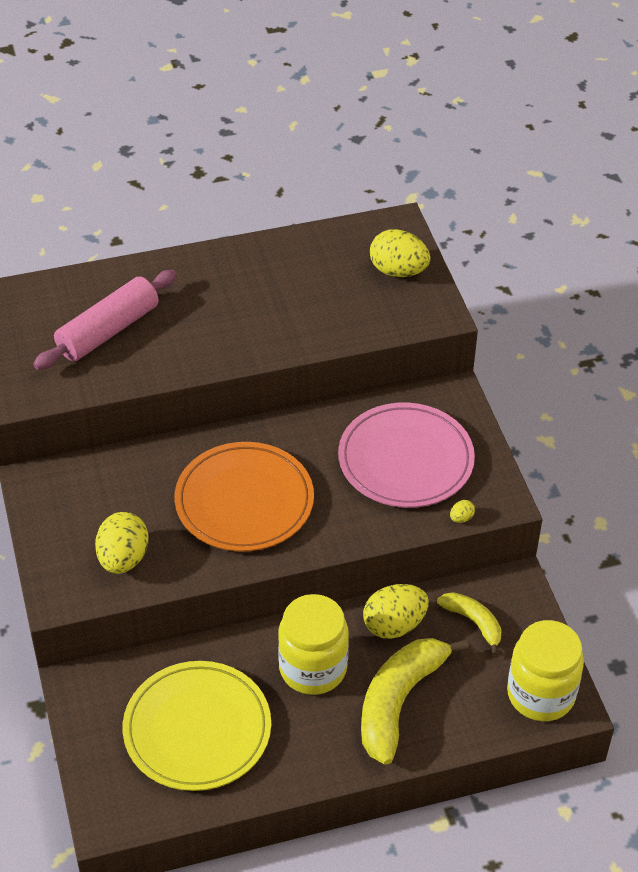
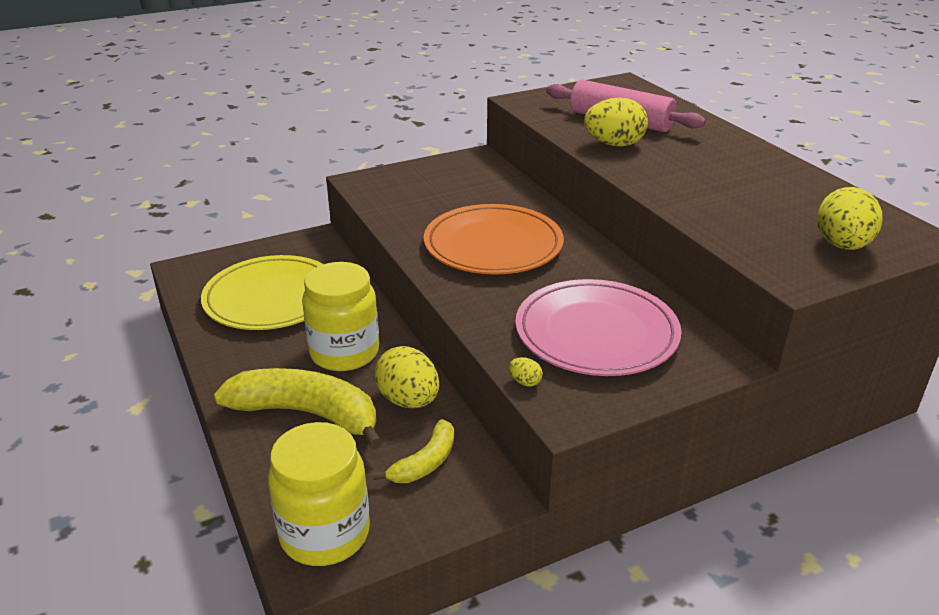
camera: 80 degrees right, 15 degrees down
yellow egg [95,512,149,574] -> yellow egg moved to [584,98,648,147]

